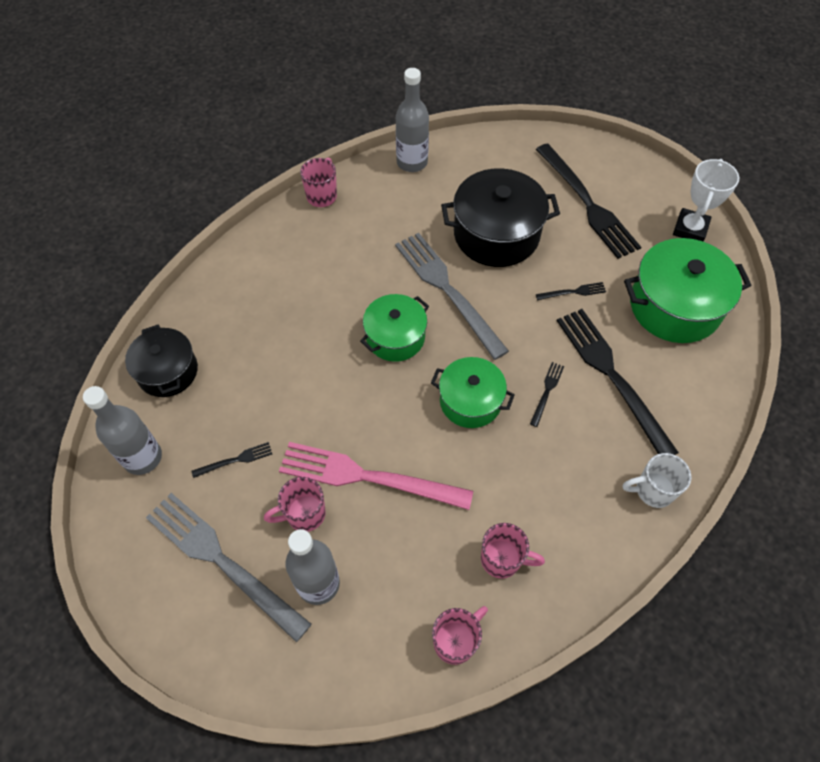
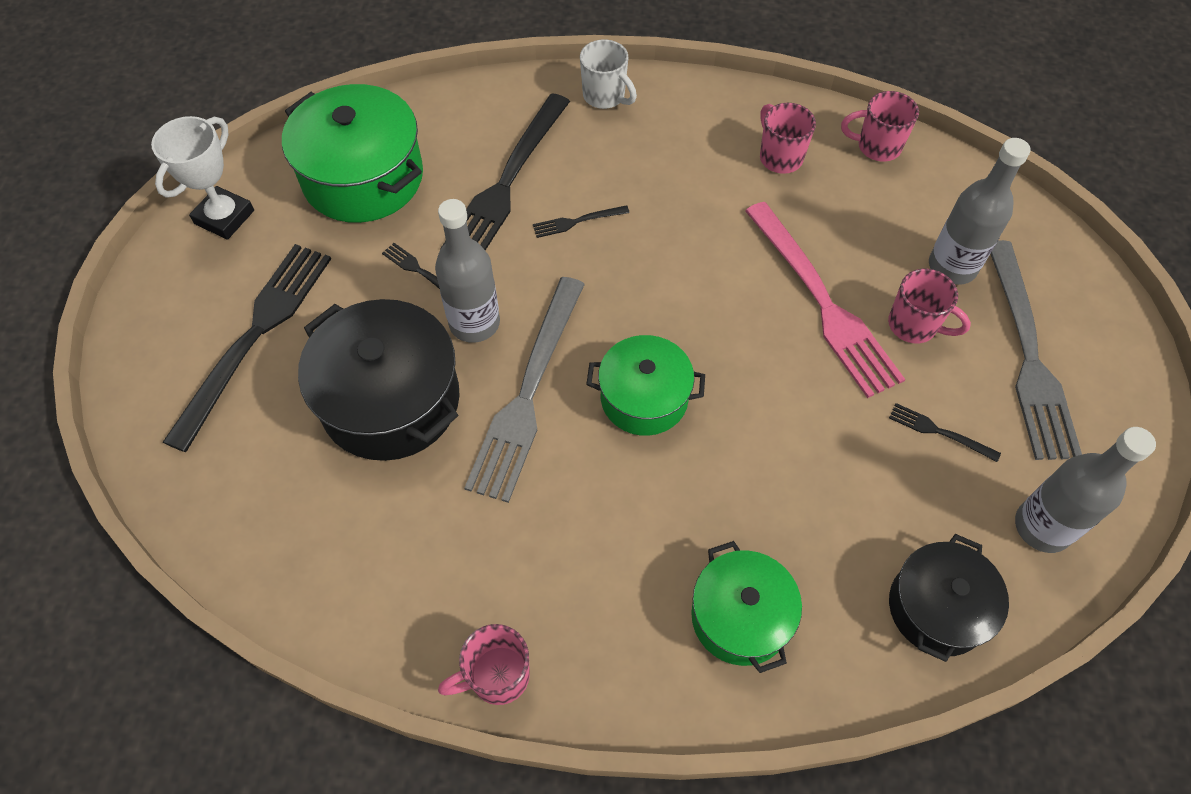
camera: 130 degrees left, 0 degrees up
grey bottle [396,68,429,172] -> grey bottle moved to [435,199,500,343]
green pot [431,357,515,428] -> green pot moved to [691,541,802,673]
white trophy [673,159,739,241] -> white trophy turned 45 degrees counterclockwise [151,116,254,240]

